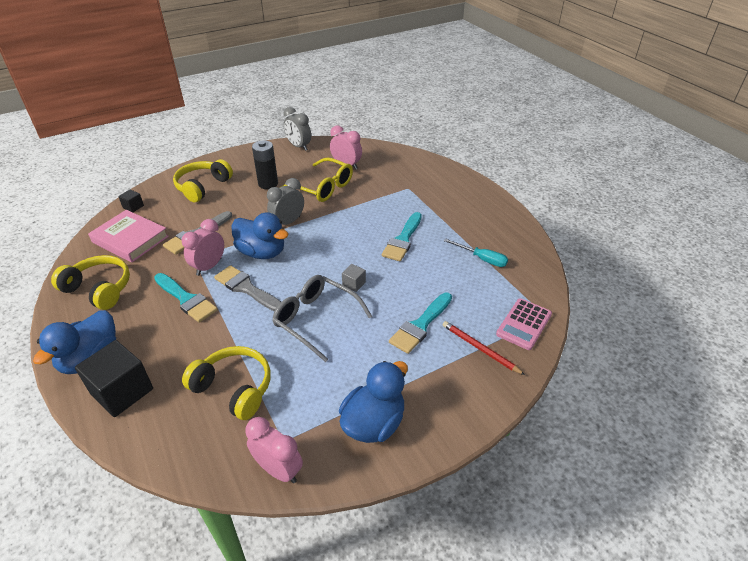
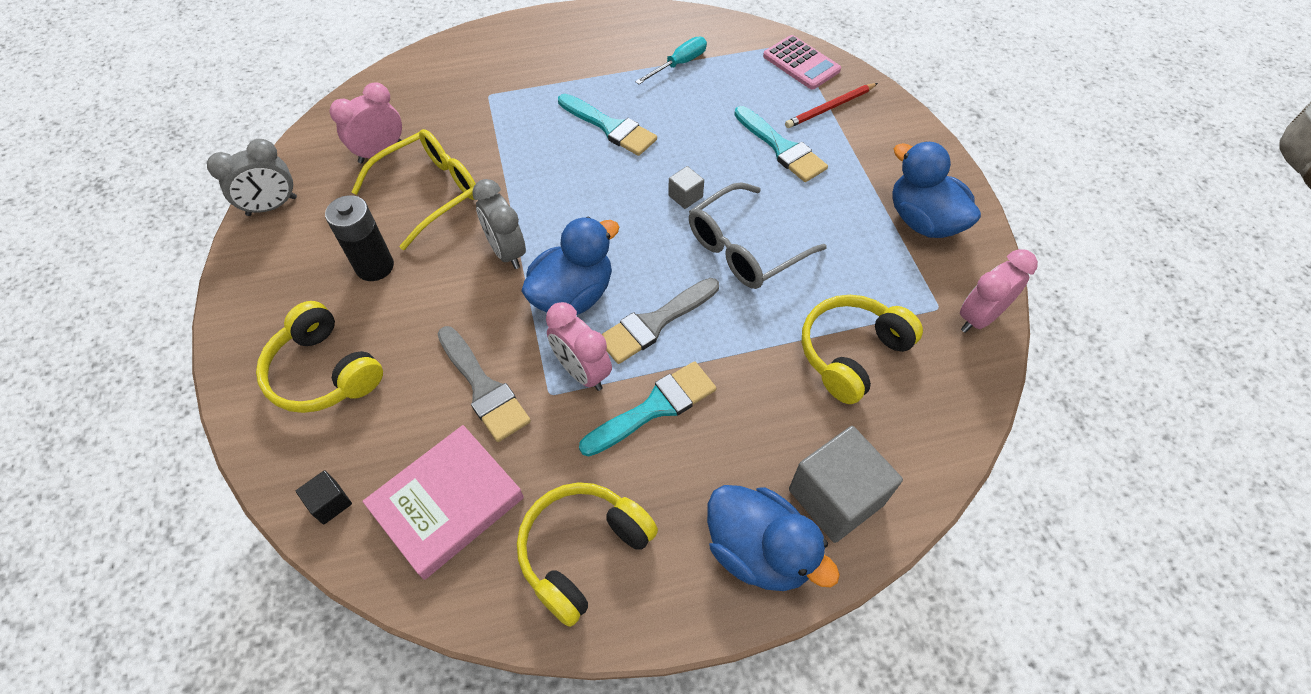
camera: 75 degrees left, 15 degrees up
black cube [75,340,153,417] -> grey cube [789,426,903,543]

